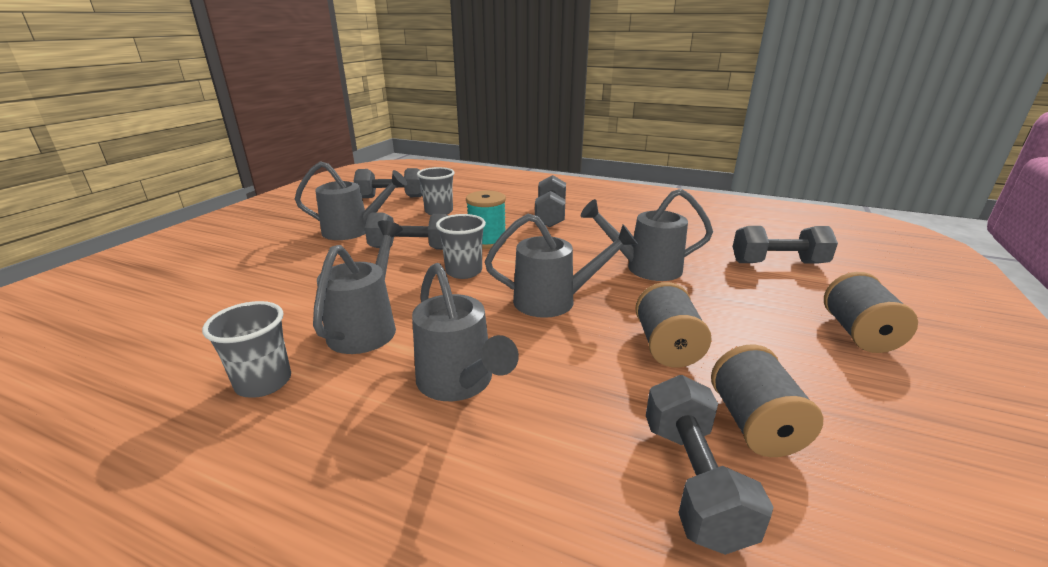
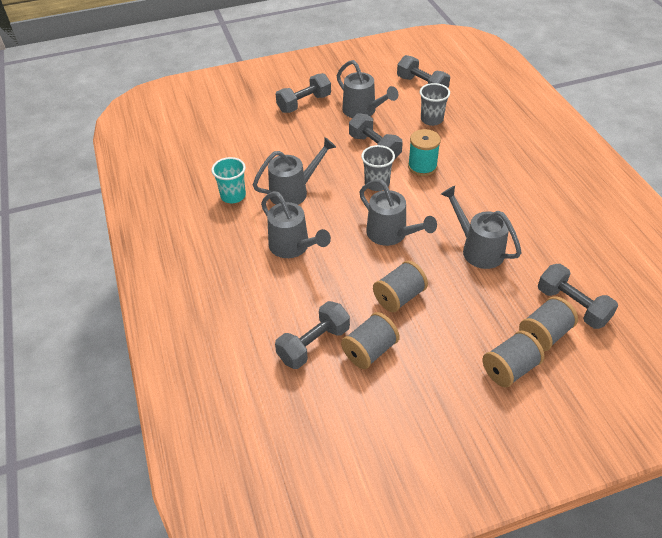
camera: 50 degrees right, 20 degrees up
grey cup [202,301,291,398] -> turquoise cup [211,157,246,203]
grey watering can [412,263,519,401] -> grey watering can turned 60 degrees counterclockwise [261,192,331,258]
grey dumbbell [535,175,566,227] -> grey dumbbell moved to [276,73,331,113]
none -> grey spool [519,296,578,352]

